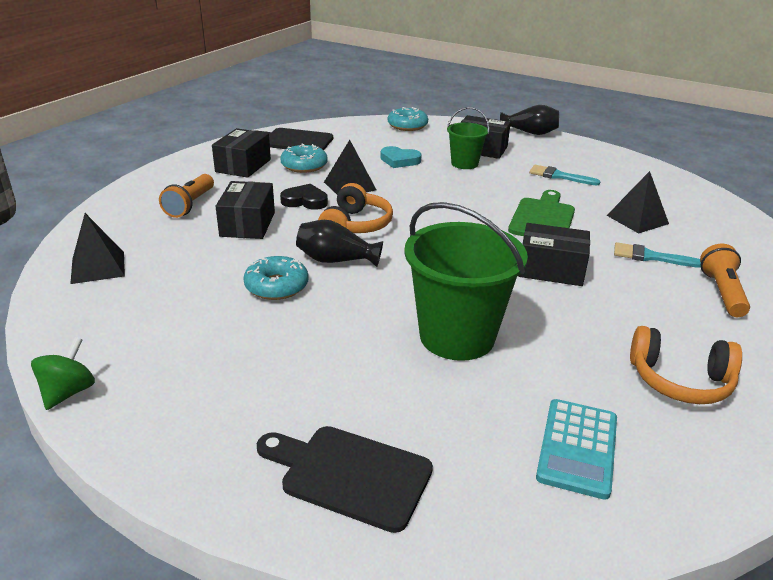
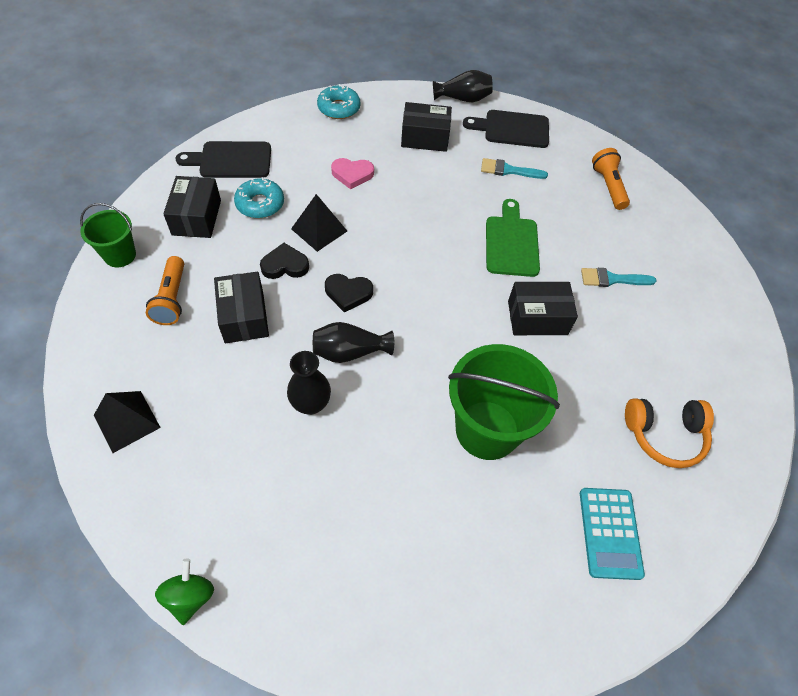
camera: 20 degrees left, 25 degrees up
turquoise donut [243,256,308,300] -> black vase [287,351,331,415]
black cutting board [257,426,433,533] -> black cutting board moved to [463,110,549,148]
orange headphones [318,183,393,233] -> black heart [325,274,373,313]
turquoise heart [381,146,422,168] -> pink heart [331,158,374,189]
green bucket [447,107,489,169] -> green bucket moved to [80,203,136,267]
black pyramid [607,171,669,234] -> none
orange flashlight [700,244,750,317] -> orange flashlight moved to [592,148,630,210]

